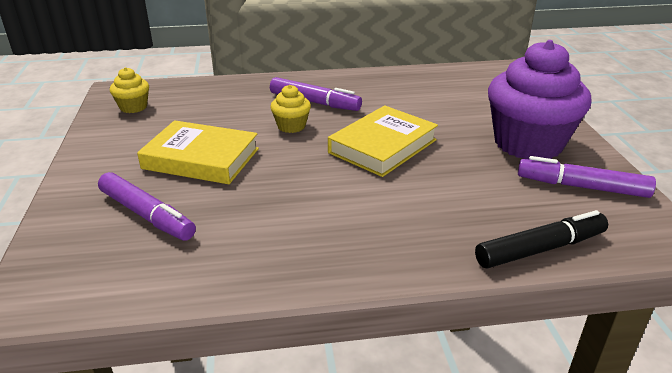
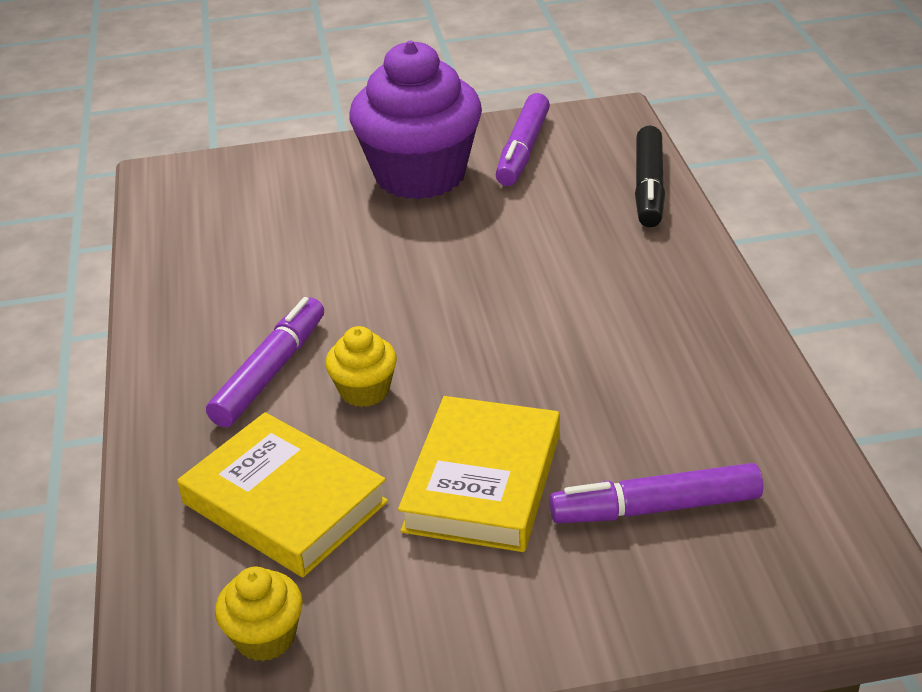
camera: 90 degrees left, 5 degrees up
purple marker [98,172,196,241] -> purple marker turned 135 degrees counterclockwise [549,463,763,523]
yellow book [328,105,438,177] -> yellow book moved to [177,412,388,577]
black marker [475,210,608,268] -> black marker turned 150 degrees counterclockwise [635,126,665,227]

